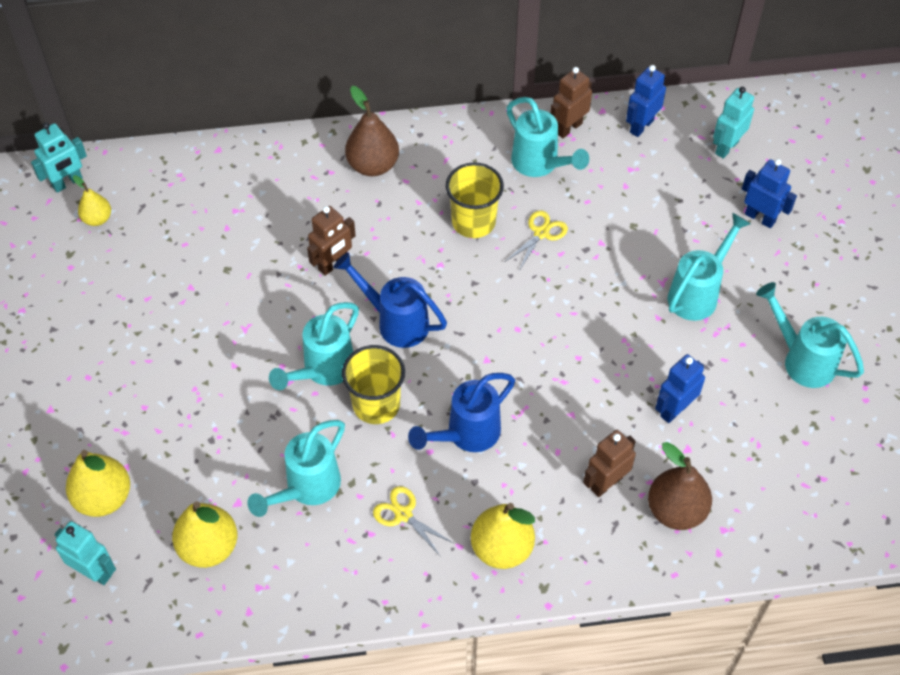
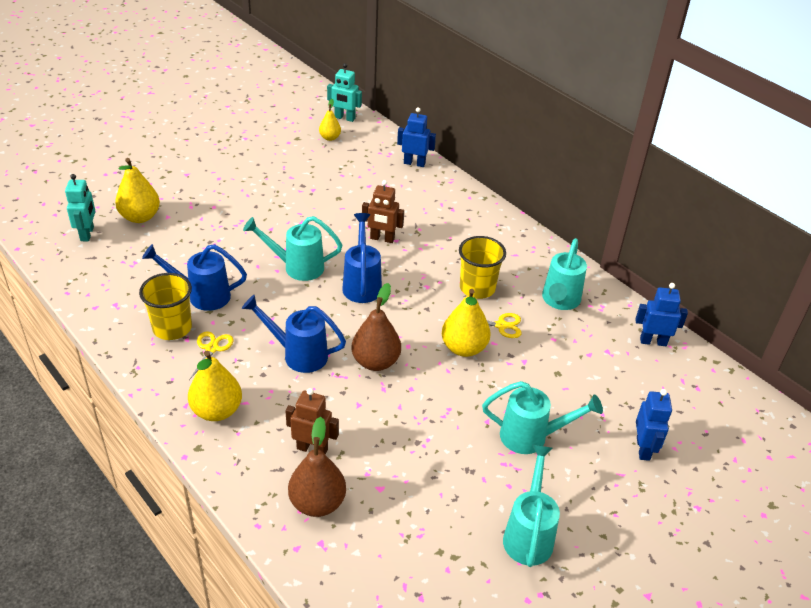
camera: 55 degrees right, 15 degrees down
yellow pear [172,501,237,568] -> yellow pear moved to [442,289,491,357]
turquoise watering can [247,420,345,517] -> blue watering can [142,244,247,311]
yellow cup [342,345,405,424] -> yellow cup moved to [139,273,192,340]
brown pear [345,86,399,176] -> brown pear moved to [352,283,401,371]
brown robot [550,67,592,138] -> none
blue robot [655,354,705,423] -> blue robot moved to [397,107,436,167]
turquoise robot [713,87,754,159] -> none

